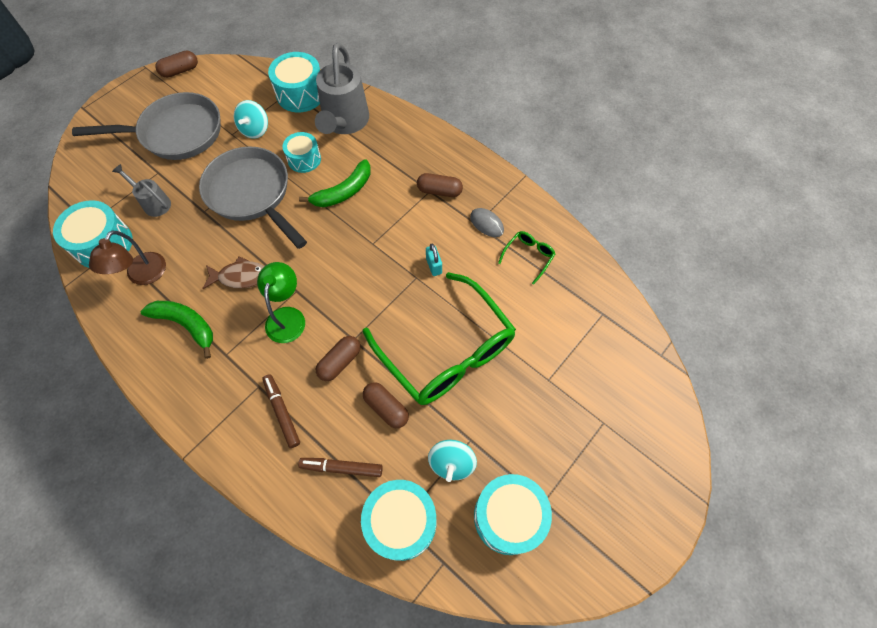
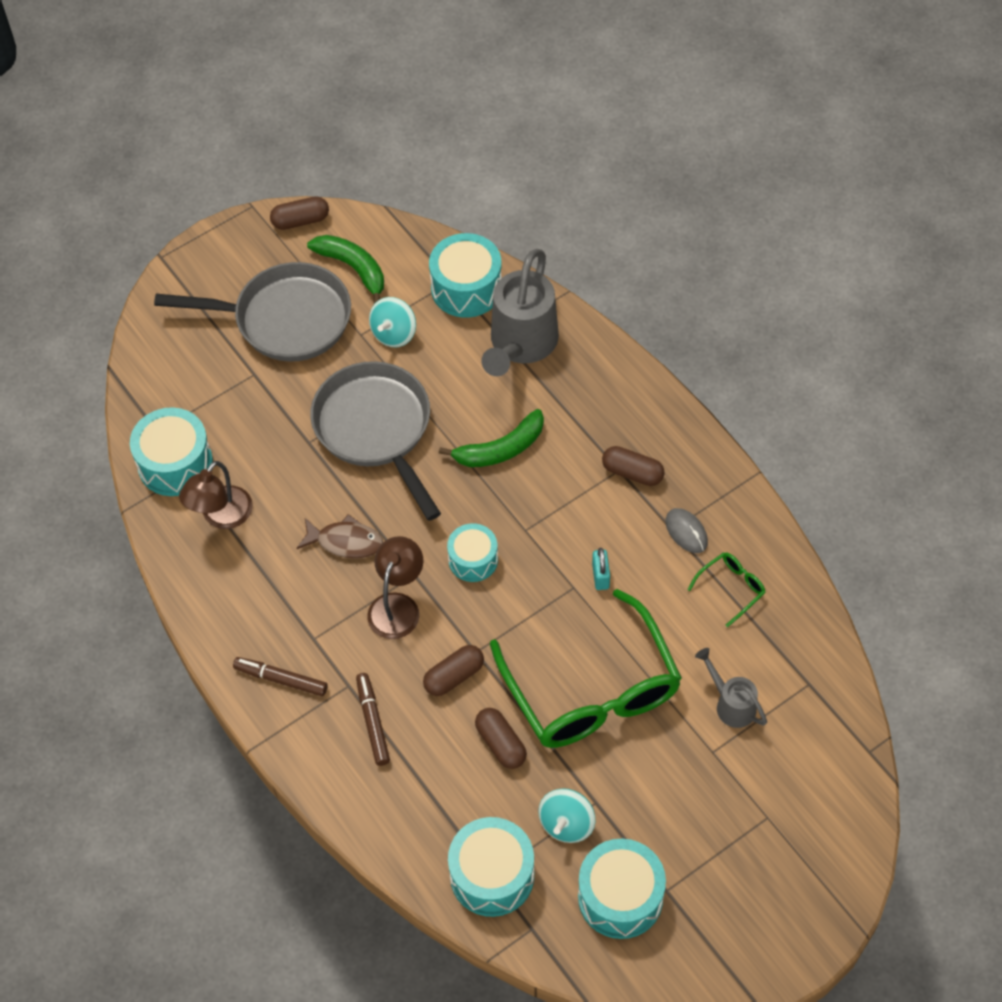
camera: 15 degrees right, 5 degrees down
grey watering can [112,164,171,217] -> grey watering can moved to [695,648,767,728]
green banana [140,301,213,359] -> green banana moved to [307,235,384,304]
green lamp [257,262,305,343] -> brown lamp [367,536,423,639]
turquoise drum [282,132,321,173] -> turquoise drum moved to [447,523,498,582]
brown marker [298,458,383,477] -> brown marker moved to [233,657,328,696]

